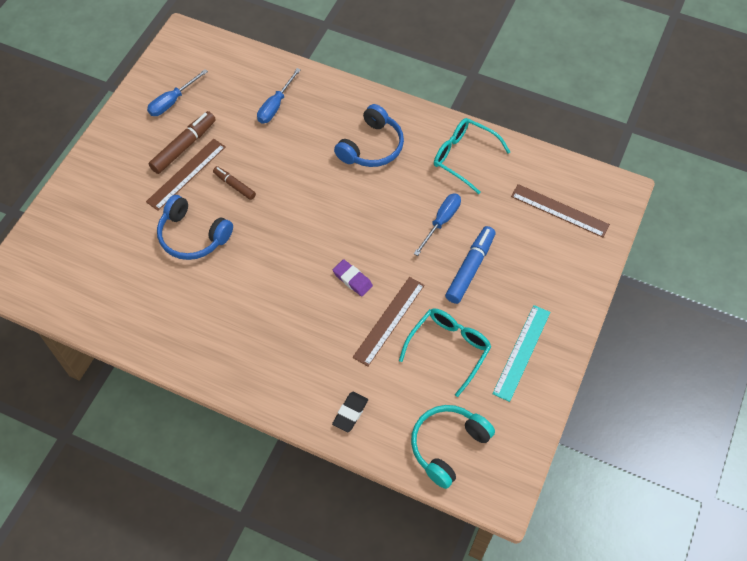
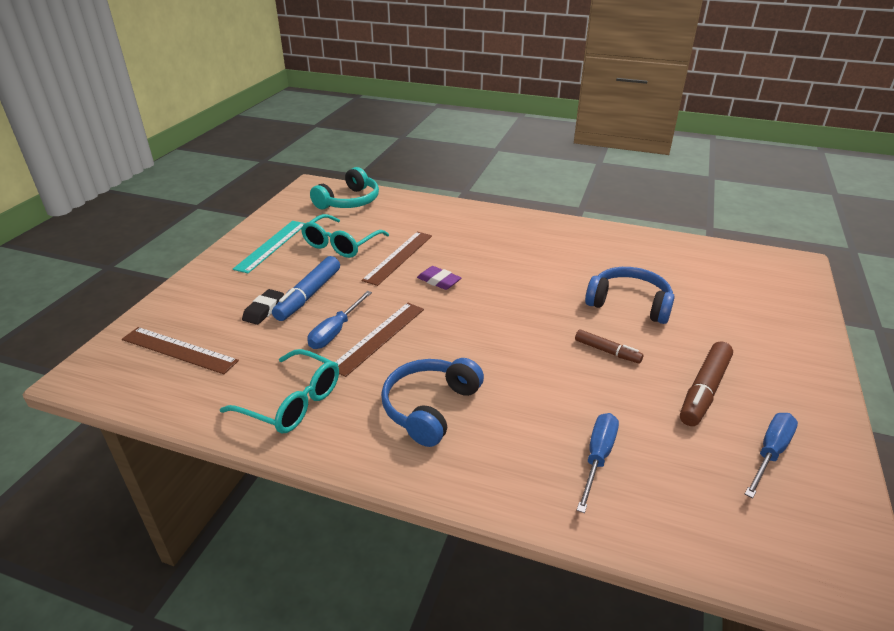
camera: 175 degrees right, 25 degrees down
brown ruler [146,139,225,211] -> brown ruler moved to [335,303,424,377]
black eraser [332,392,368,432] -> black eraser moved to [242,289,284,325]

